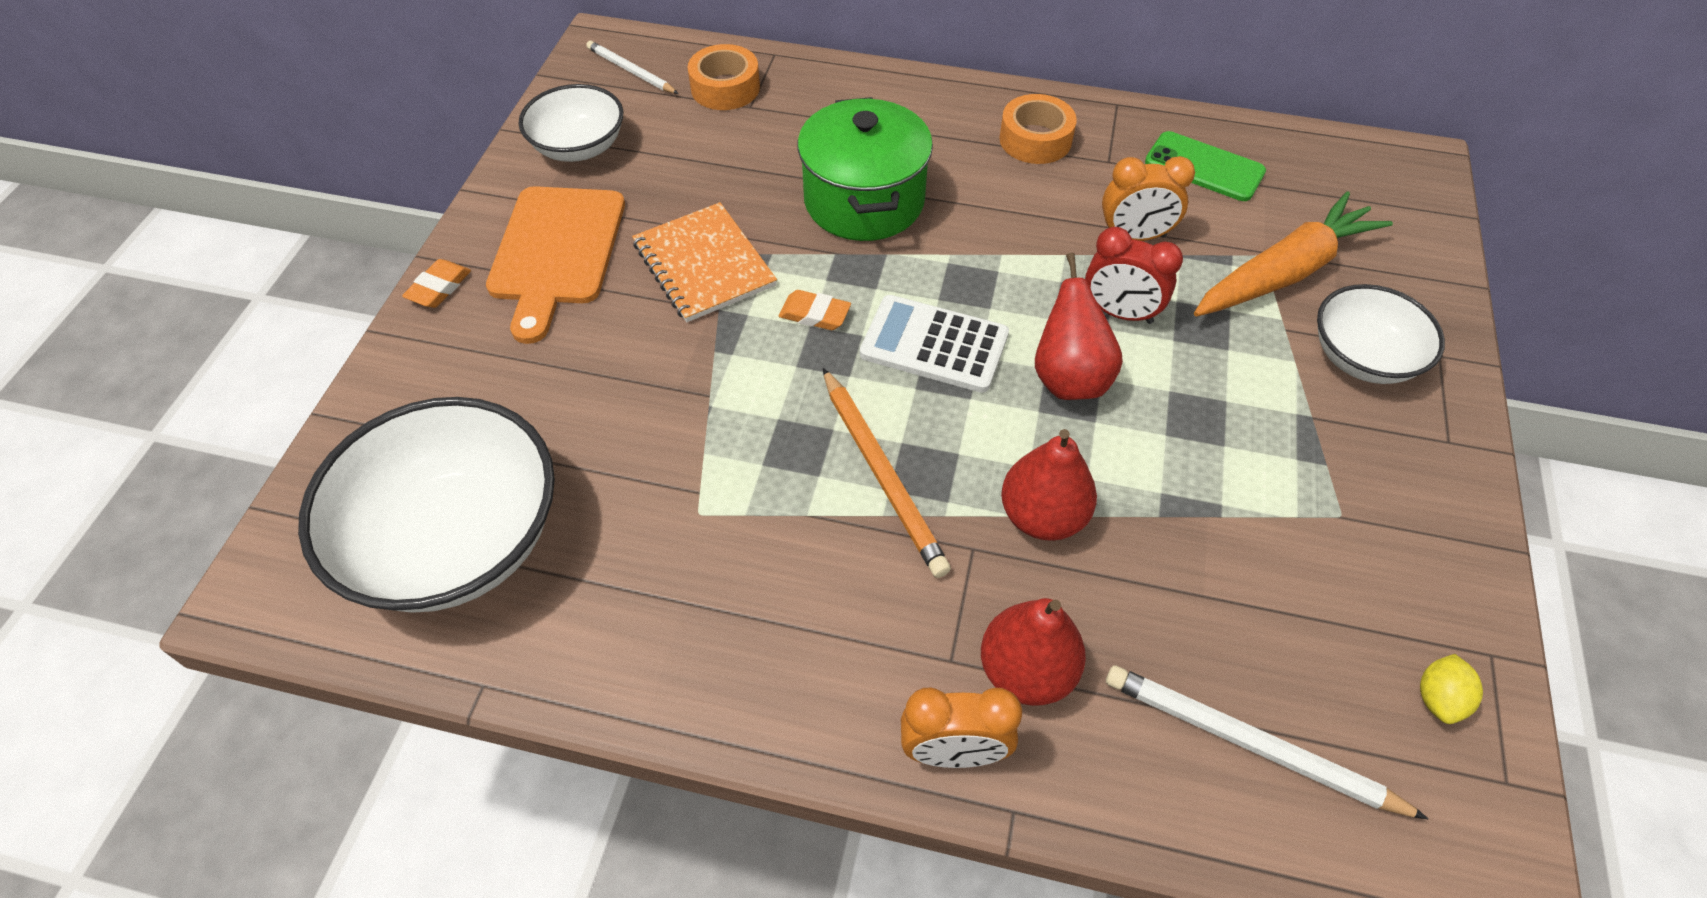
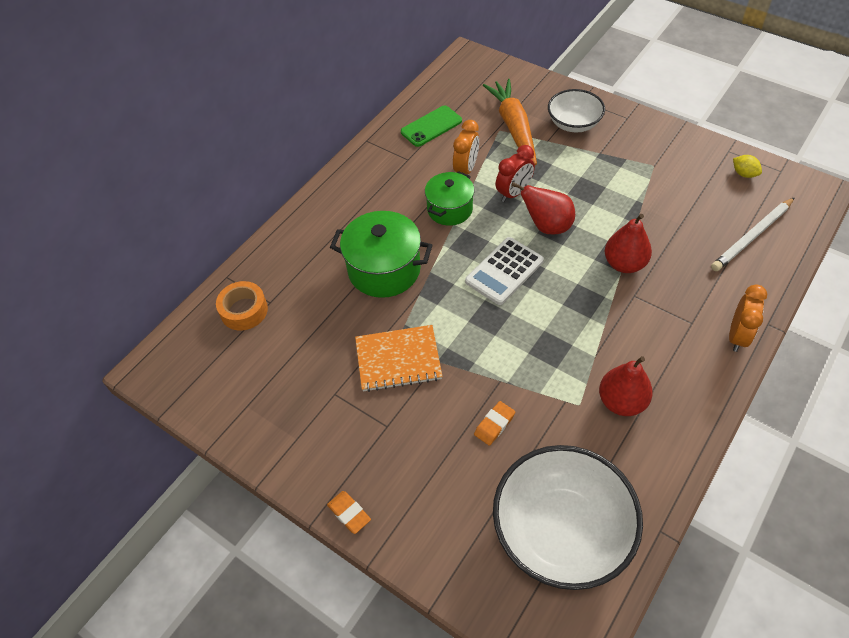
camera: 65 degrees left, 0 degrees up
orange cutting board [486,186,625,344] -> none
white bowl [519,84,623,162] -> none
white pencil [586,41,679,94] -> none
orange eraser [779,290,851,330] -> orange eraser moved to [474,401,515,446]
orange pencil [823,368,951,578] -> none
red pear [981,598,1086,706] -> red pear moved to [599,356,653,416]
orange tape [999,94,1077,164] -> none
none -> green pot [425,171,474,226]

